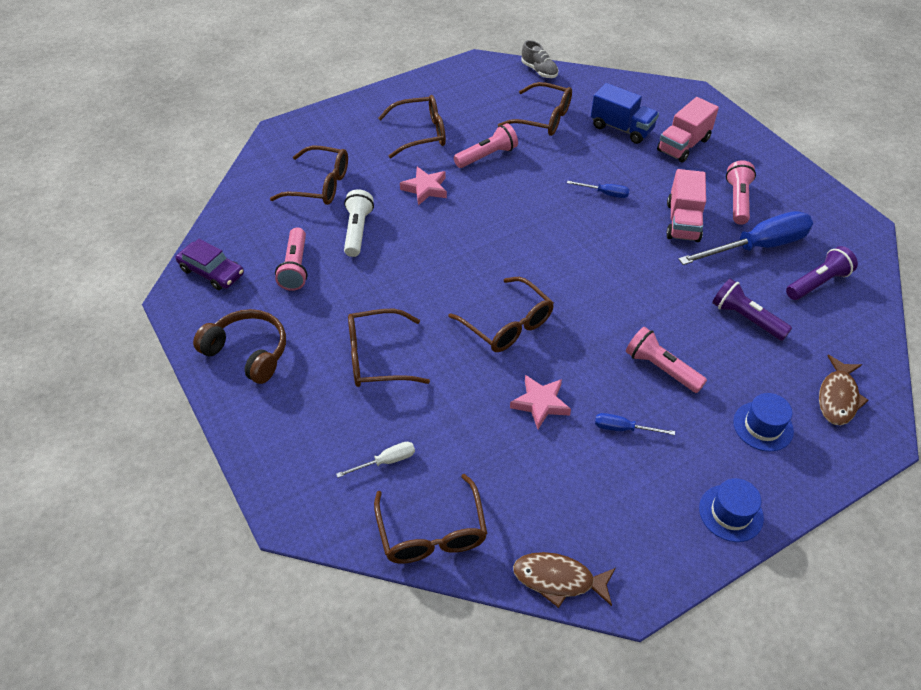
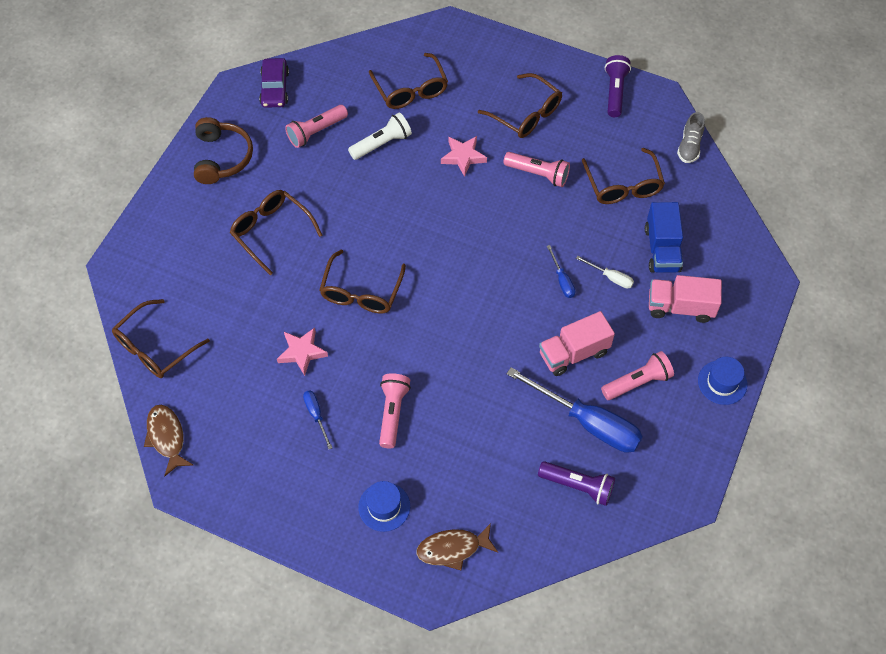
camera: 55 degrees right, 10 degrees up
white screwdriver [336,442,415,478] -> white screwdriver moved to [576,256,634,289]
blue hat [699,478,764,542] -> blue hat moved to [698,357,747,405]
purple flashlight [712,279,792,341] -> purple flashlight moved to [605,55,631,117]

